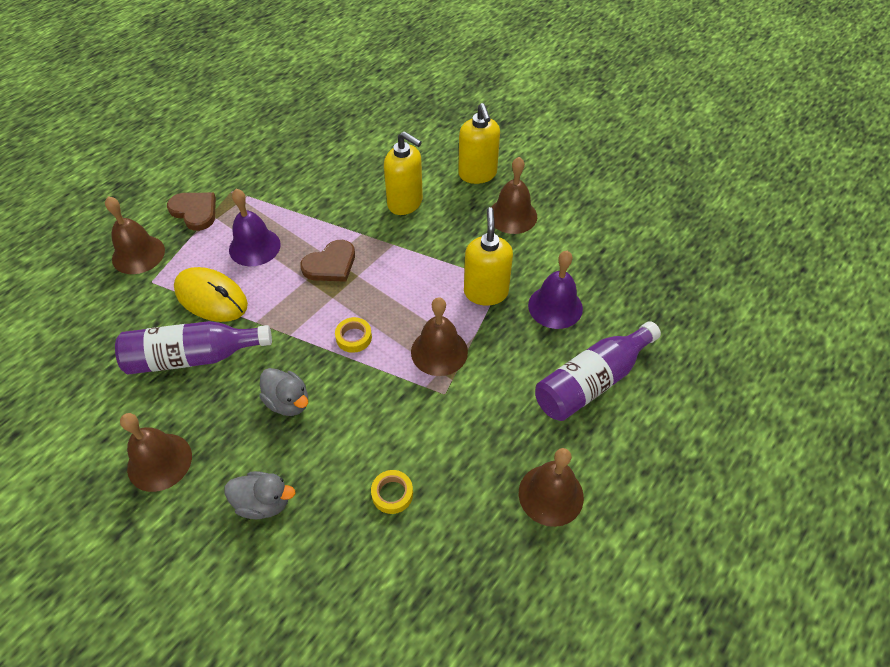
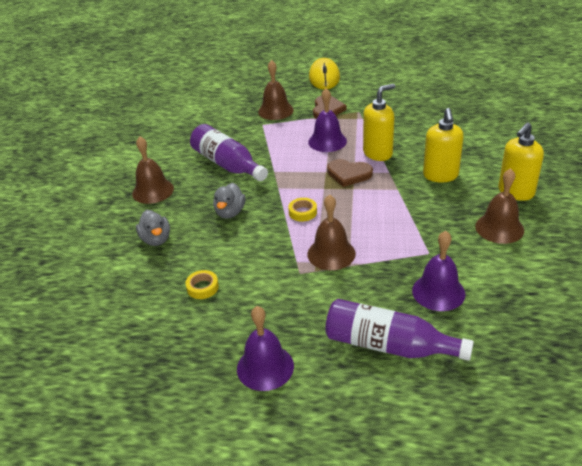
camera: 60 degrees right, 15 degrees down
yellow mouse [174,267,248,322] -> yellow mouse moved to [309,58,340,89]
yellow soap dispenser [464,207,513,306] -> yellow soap dispenser moved to [363,84,395,161]
brown bell [519,448,584,527] -> purple bell [237,306,294,391]

